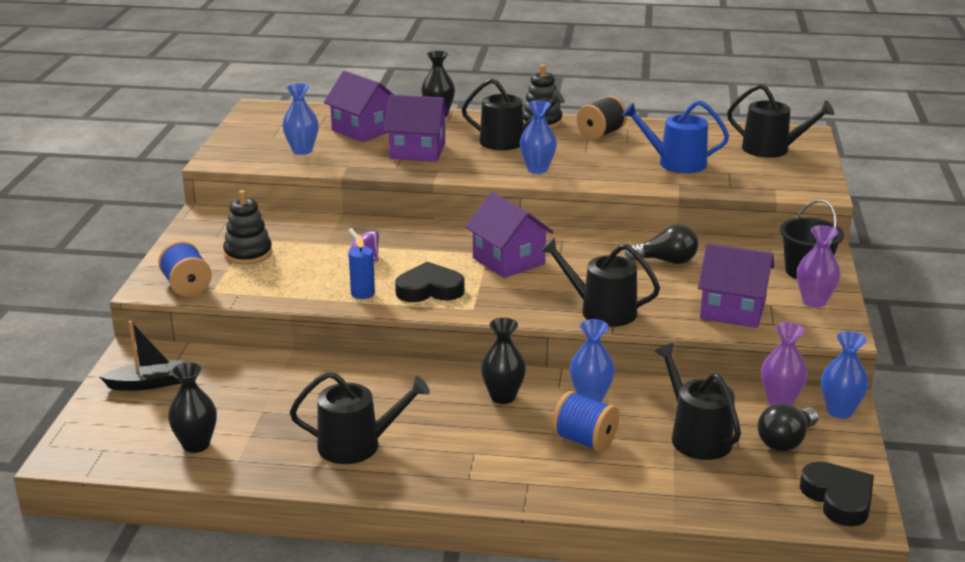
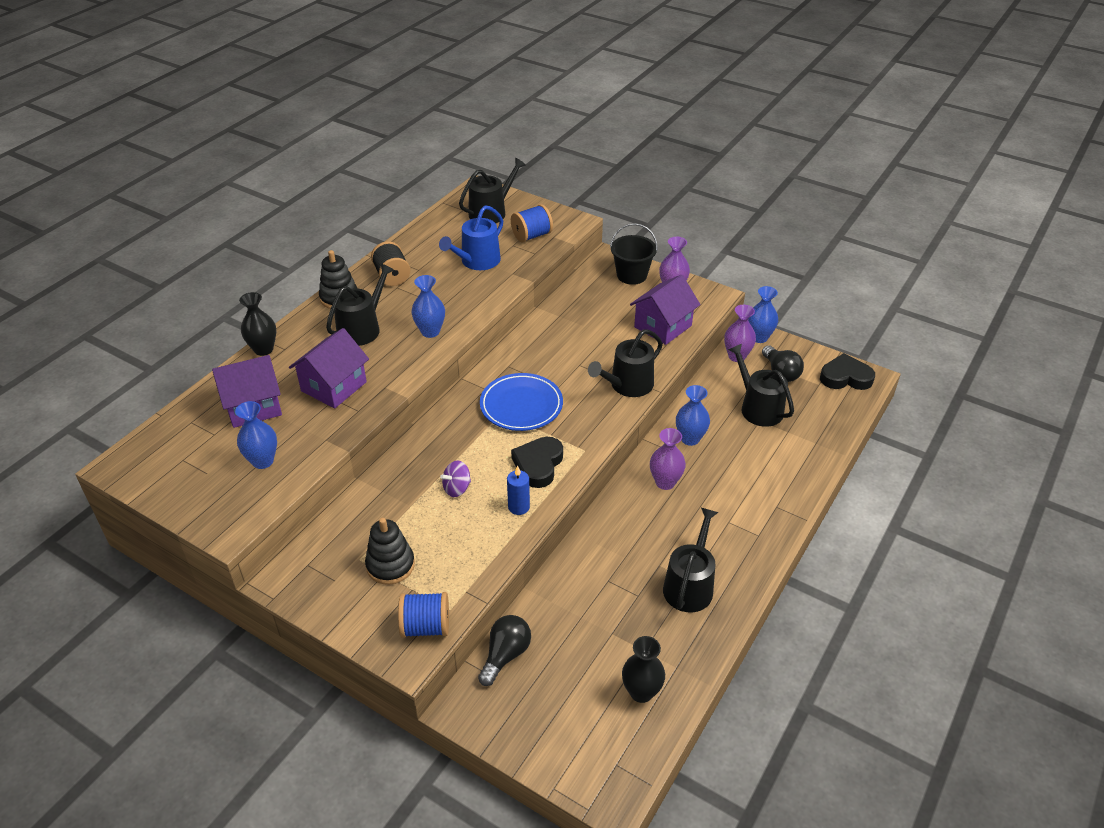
camera: 65 degrees left, 15 degrees up
black boat [99,321,187,391] -> none
purple house [465,192,553,278] -> blue plate [480,373,563,431]
black vase [481,318,526,404] -> purple vase [650,428,686,490]
blue spool [552,391,619,452] -> blue spool moved to [511,204,553,242]
black light bulb [625,224,698,264] -> black light bulb moved to [478,615,531,686]
black watering can [654,343,741,460] -> black watering can turned 60 degrees clockwise [728,344,794,427]

